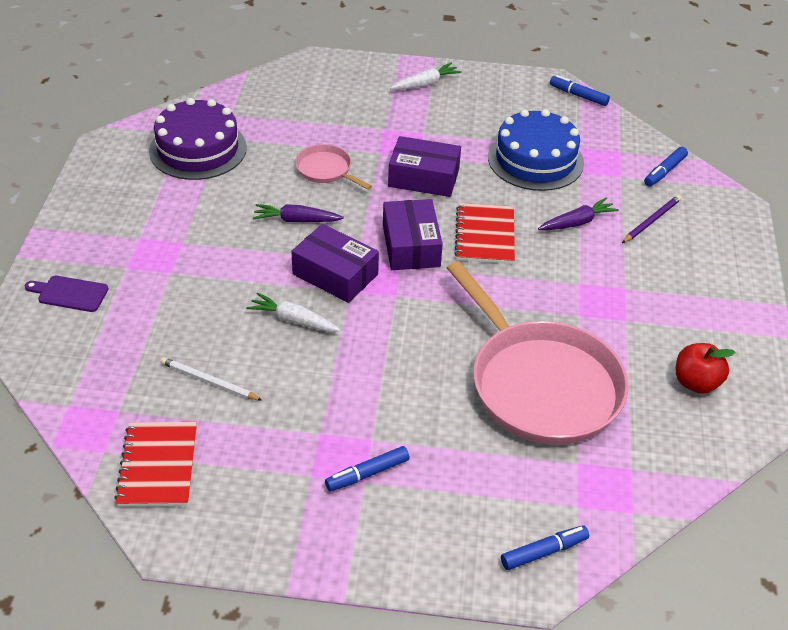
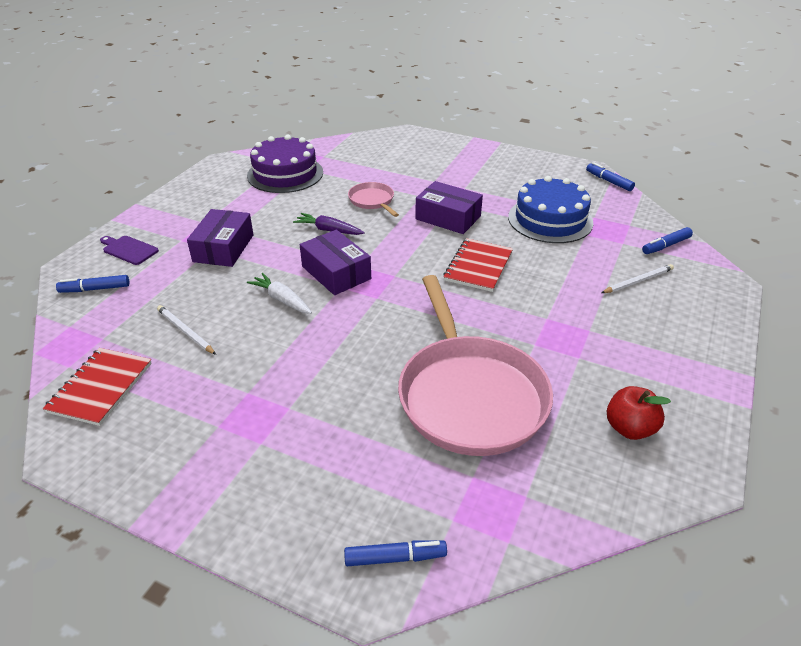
camera: 20 degrees right, 5 degrees down
blue marker [325,446,409,491] -> blue marker moved to [56,275,129,293]
purple box [383,199,443,270] -> purple box moved to [187,209,254,267]
white carrot [390,63,462,90] -> none
purple carrot [538,197,619,230] -> none
purple pencil [622,195,681,243] -> white pencil [602,264,674,293]

